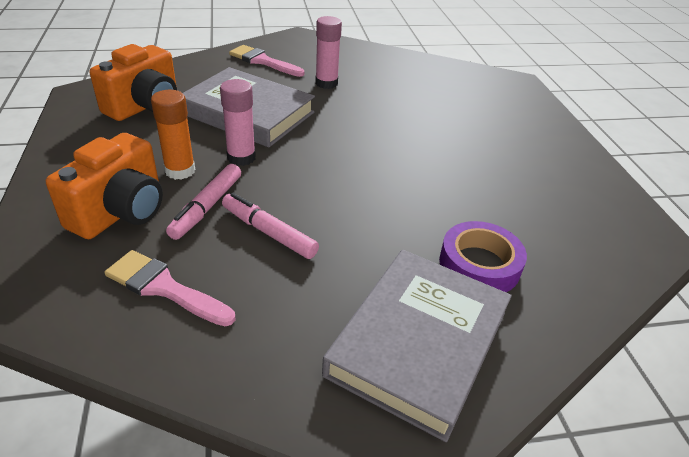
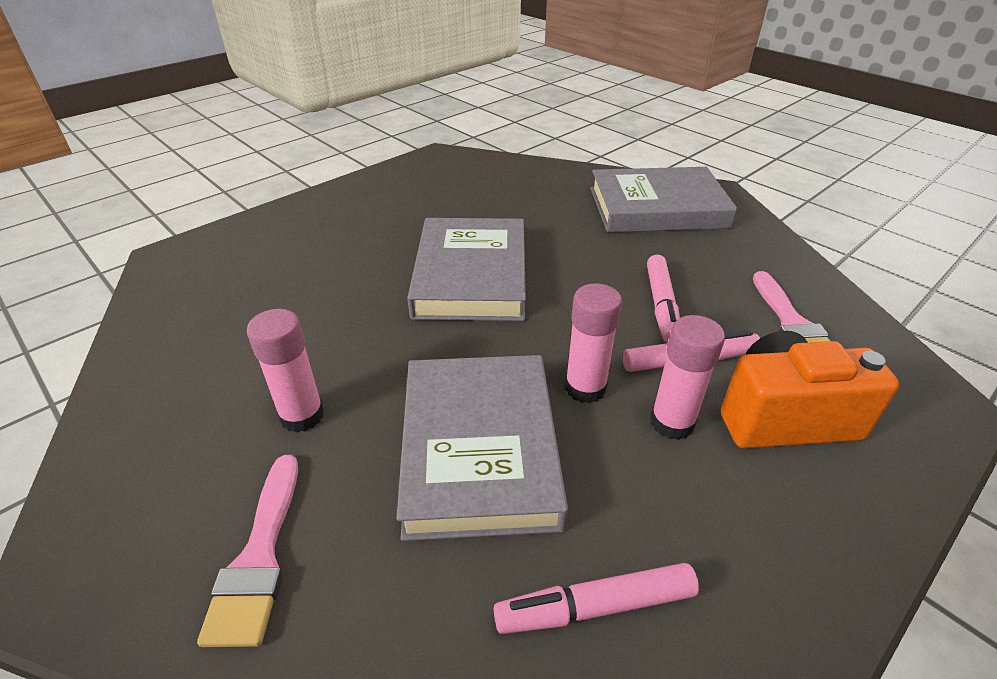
camera: 120 degrees left, 0 degrees up
orange camera [90,44,177,121] -> pink marker [494,563,699,634]
orange glue stick [151,90,195,180] -> pink glue stick [650,315,725,440]
purple tape [439,221,527,292] -> none
none -> grey book [407,218,526,321]

